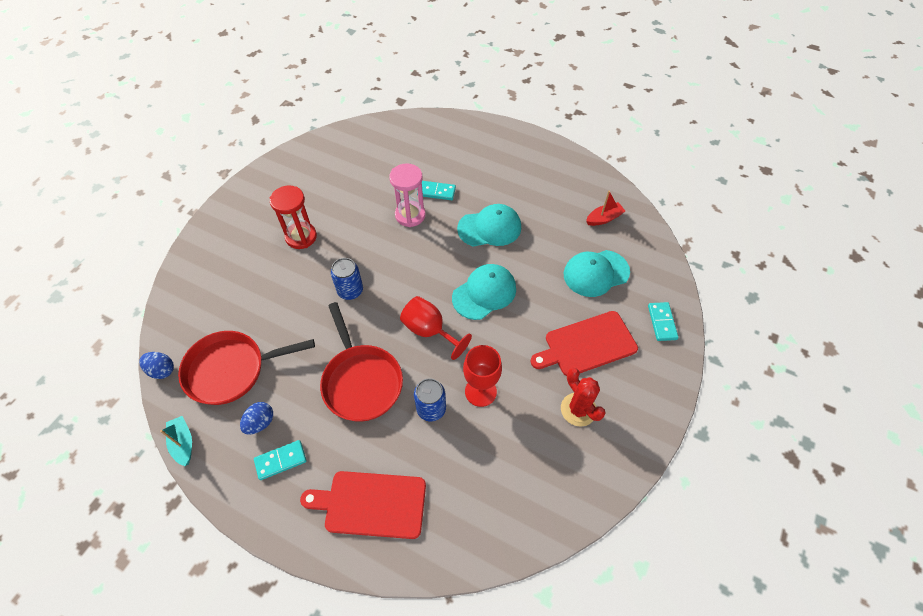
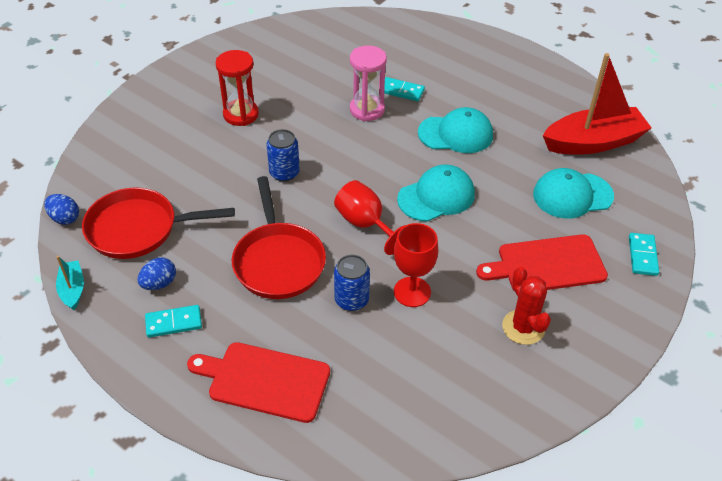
camera: 10 degrees right, 10 degrees down
red boat [586,191,625,226] -> red boat [543,53,652,155], size x2.17

